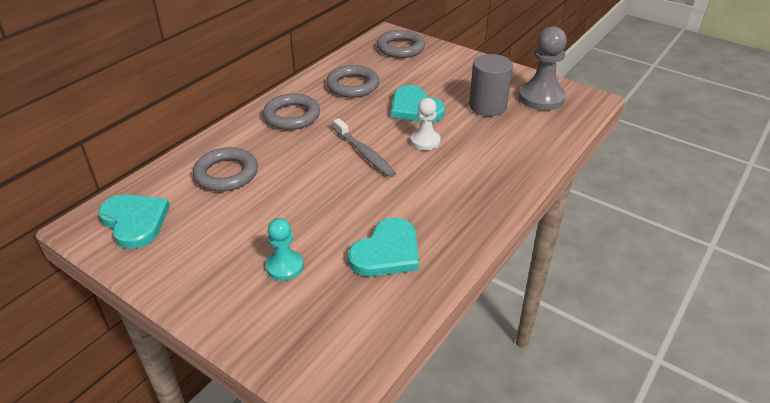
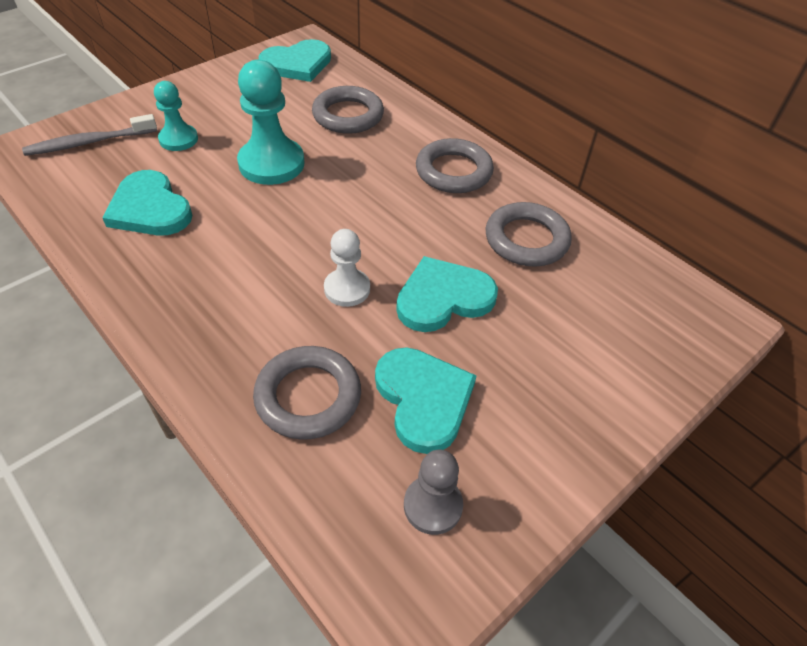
camera: 100 degrees right, 10 degrees up
grey toothbrush [333,118,396,177] -> grey toothbrush moved to [22,114,157,156]
grey ring [377,30,425,58] -> grey ring moved to [253,346,361,440]
grey cylinder [469,54,513,116] -> turquoise heart [375,347,477,454]
grey pawn [519,26,567,111] -> grey pawn [404,450,463,535], size x0.60
none -> turquoise pawn [237,59,305,185]

